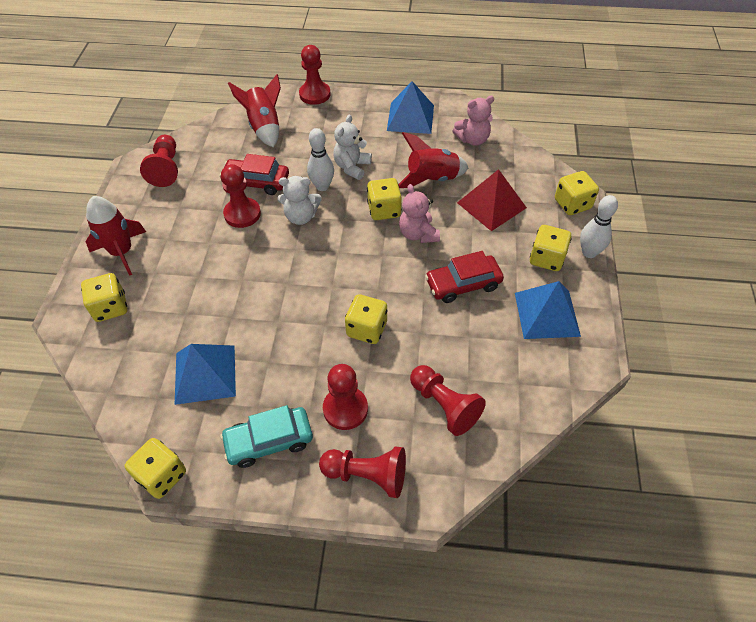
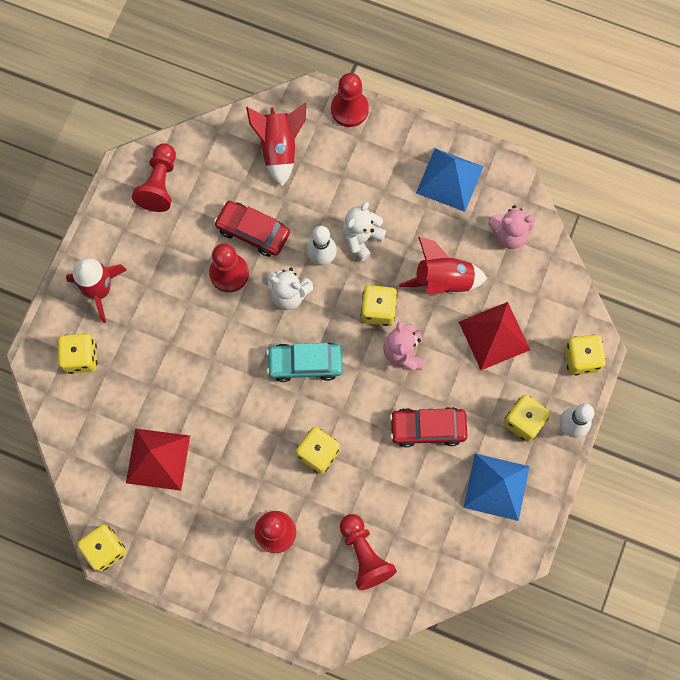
camera: 15 degrees right, 20 degrees up
blue pyramid [175,344,236,405] -> red pyramid [126,428,190,491]
turquoise car [220,405,313,468] -> turquoise car moved to [266,342,343,382]
red pawn [319,447,406,498] -> none

